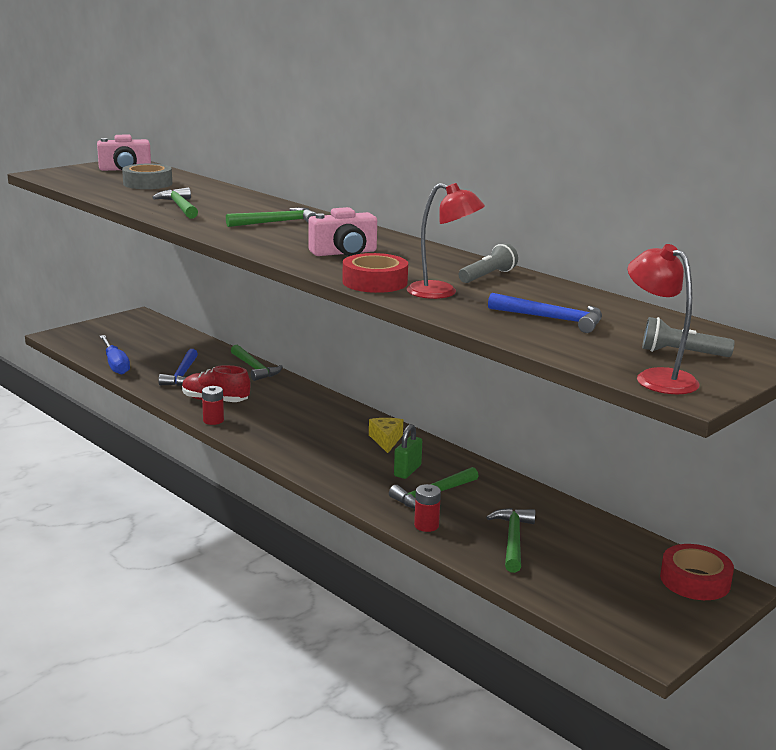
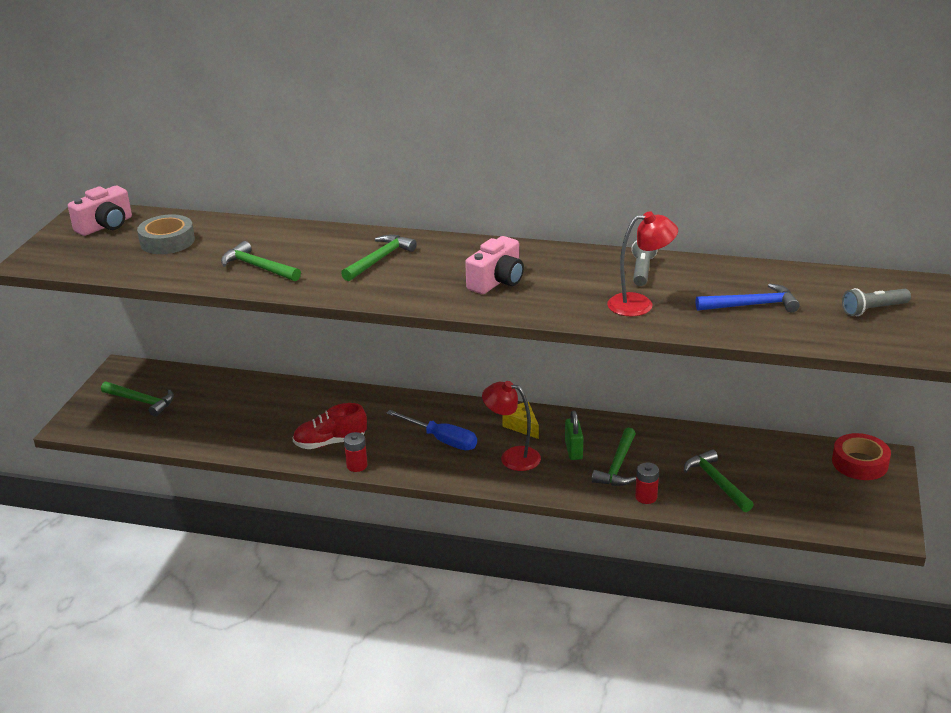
camera: 30 degrees left, 10 degrees up
blue screwdriver [100,335,130,374] -> blue screwdriver moved to [386,410,477,450]
blue hammer [158,349,198,386] -> none
green hammer [231,345,283,381] -> green hammer moved to [101,382,174,417]
red tape [342,253,408,293] -> none
red lamp [628,244,700,394] -> red lamp moved to [482,381,541,471]

